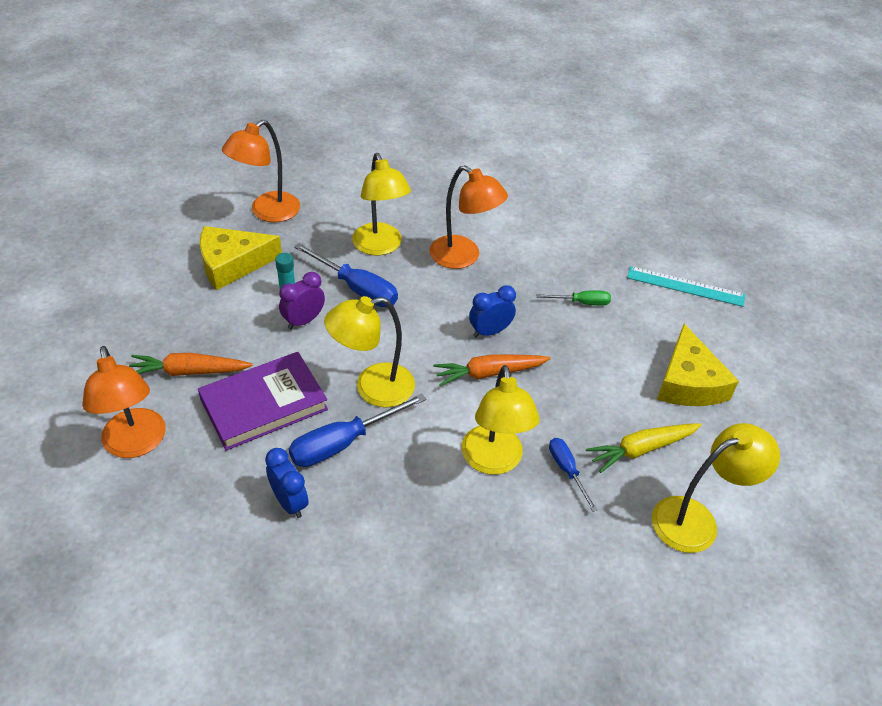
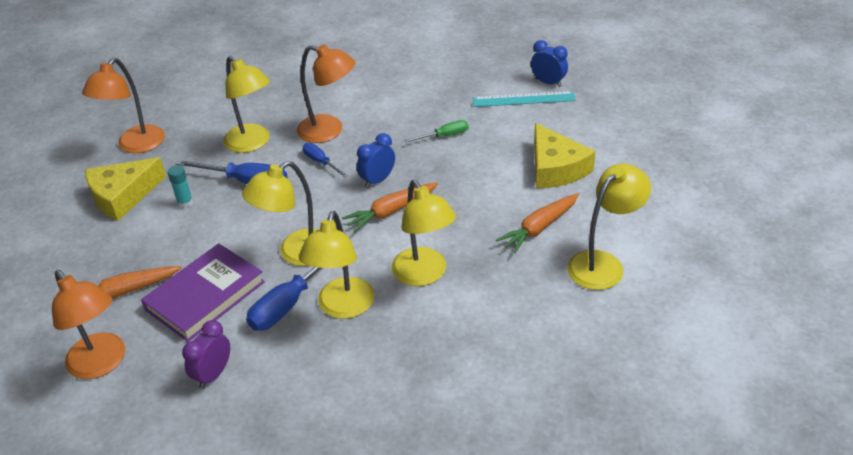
camera: 15 degrees left, 5 degrees down
blue clock [265,448,309,518] -> blue clock moved to [531,40,568,87]
purple clock [279,272,325,329] -> purple clock moved to [182,320,230,389]
blue screwdriver [549,438,598,512] -> blue screwdriver moved to [303,143,348,178]
yellow carrot [586,423,701,473] -> orange carrot [496,193,579,253]
none -> yellow lamp [299,211,374,319]

